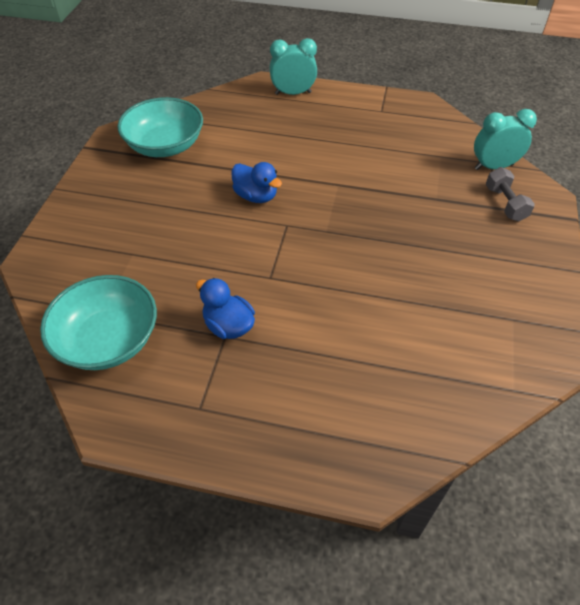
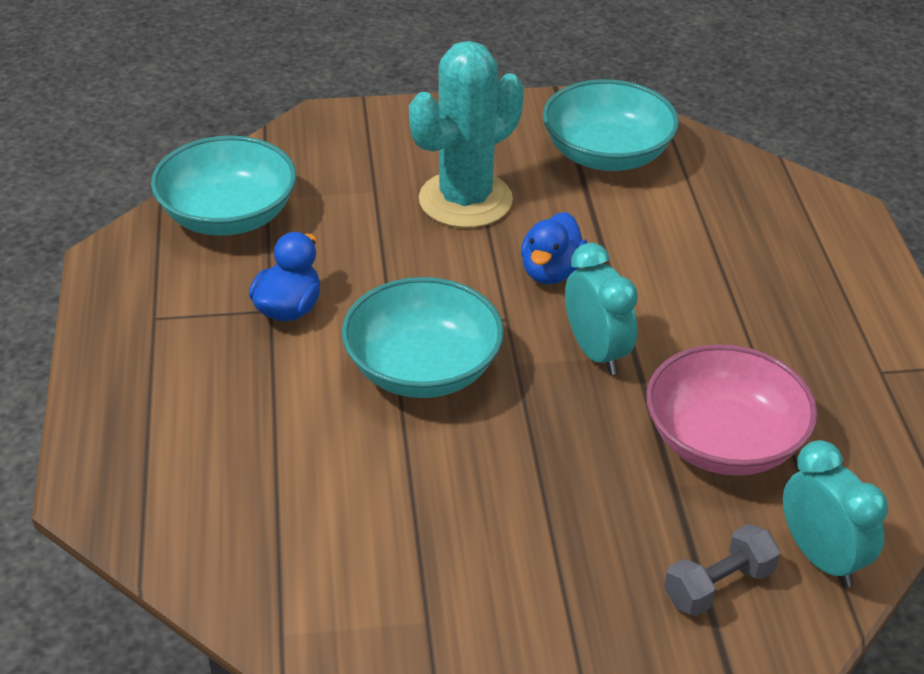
camera: 70 degrees right, 10 degrees down
turquoise clock [270,38,317,95] -> turquoise clock moved to [565,243,638,375]
none -> turquoise bowl [342,277,504,398]
none -> turquoise cactus [409,41,524,228]
none -> pink bowl [646,344,818,476]

